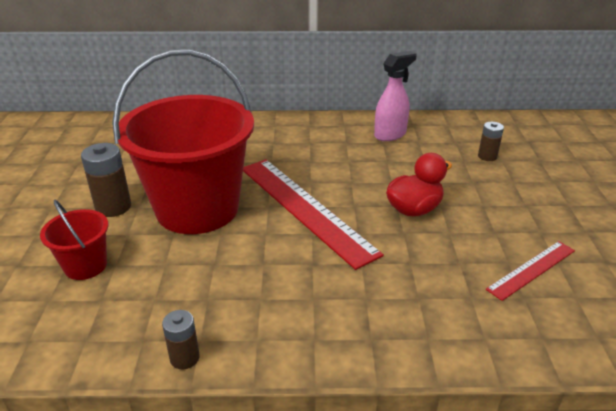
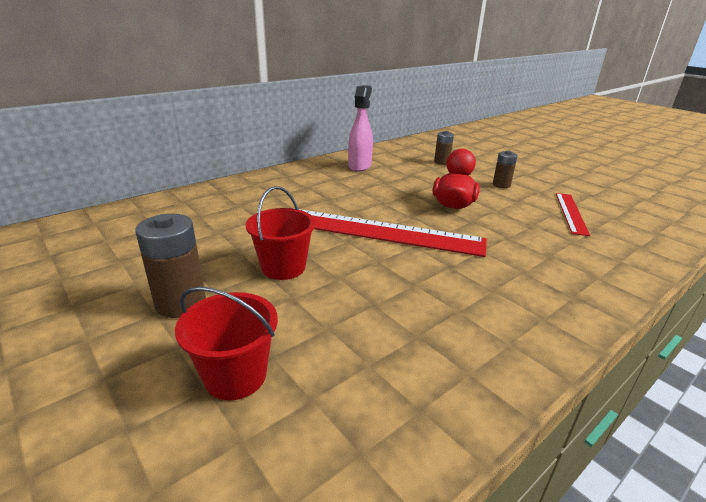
camera: 40 degrees left, 5 degrees down
red bucket [112,50,254,234] -> red bucket [246,186,316,280], size x0.44
brown battery [162,310,200,369] -> brown battery moved to [493,150,518,188]

